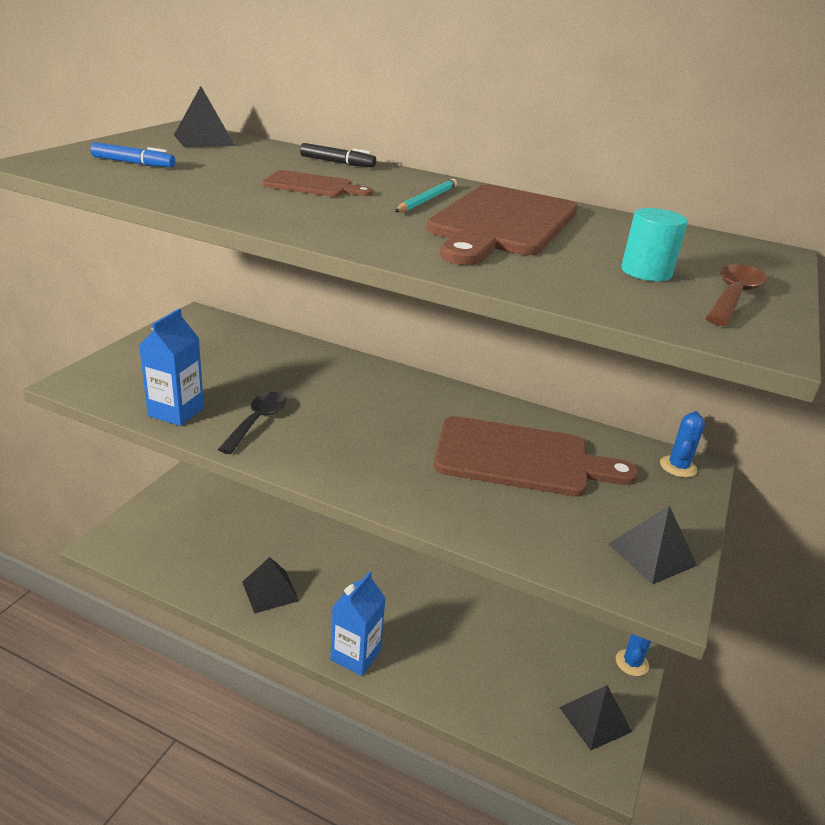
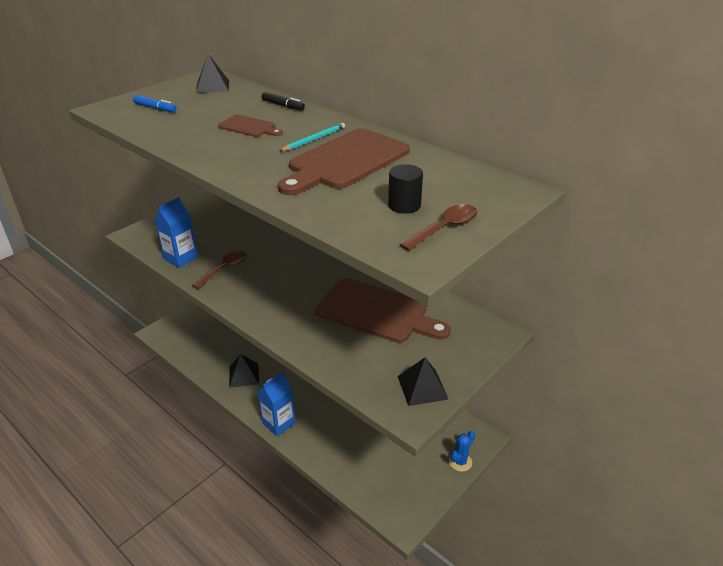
camera: 20 degrees right, 5 degrees up
black spoon [218,392,286,454] -> brown spoon [192,251,247,289]
black pyramid [559,685,632,750] -> none
turquoise cylinder [621,208,688,281] -> black cylinder [388,164,423,214]
blue cactus [660,411,705,478] -> none

